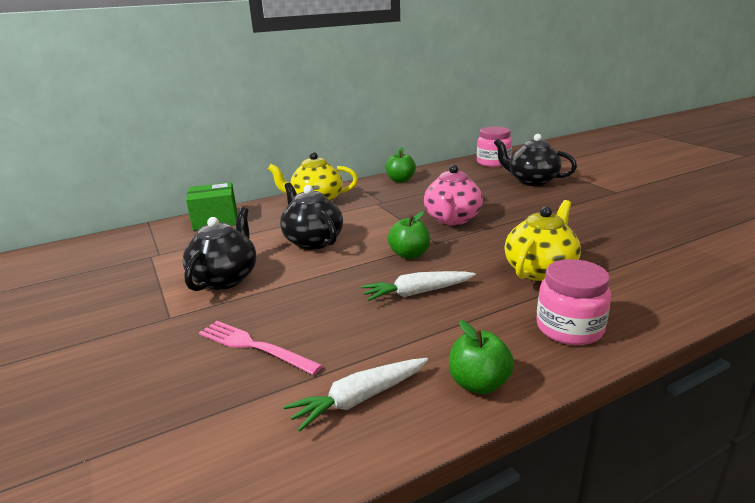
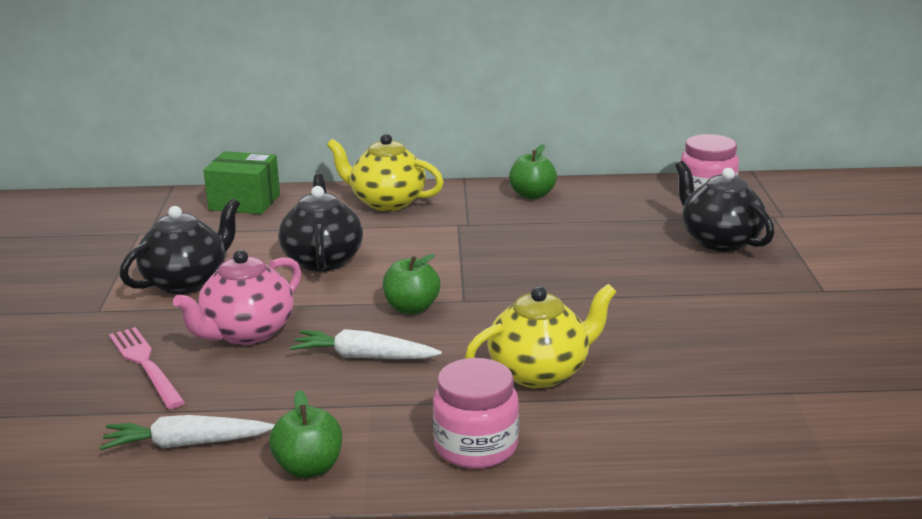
camera: 25 degrees right, 0 degrees up
pink teapot [424,165,483,225] -> pink teapot moved to [173,250,301,345]

